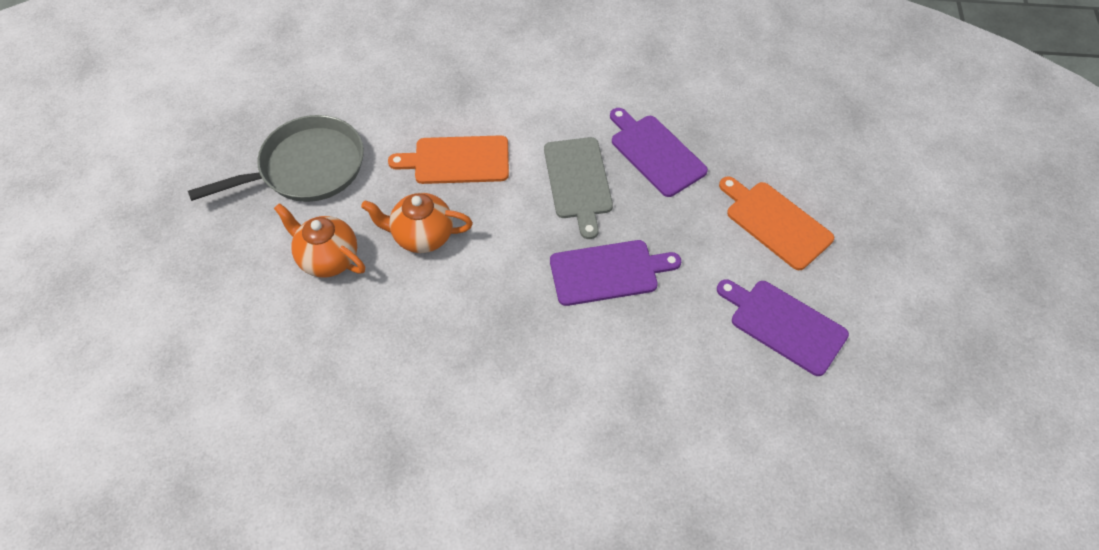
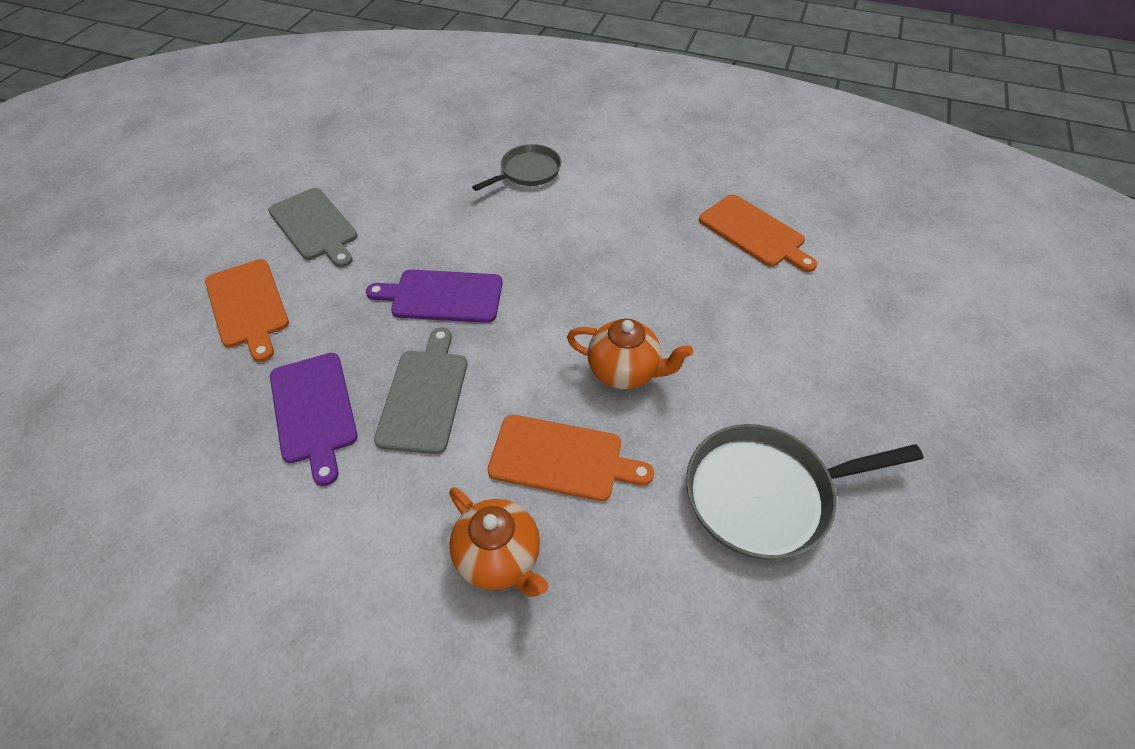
camera: 165 degrees left, 5 degrees down
orange teapot [274,203,365,277] -> orange teapot moved to [449,487,549,597]
purple cutting board [717,279,849,376] -> grey cutting board [268,188,358,267]
none -> grey pan [472,144,561,191]
none -> orange cutting board [699,194,817,272]

